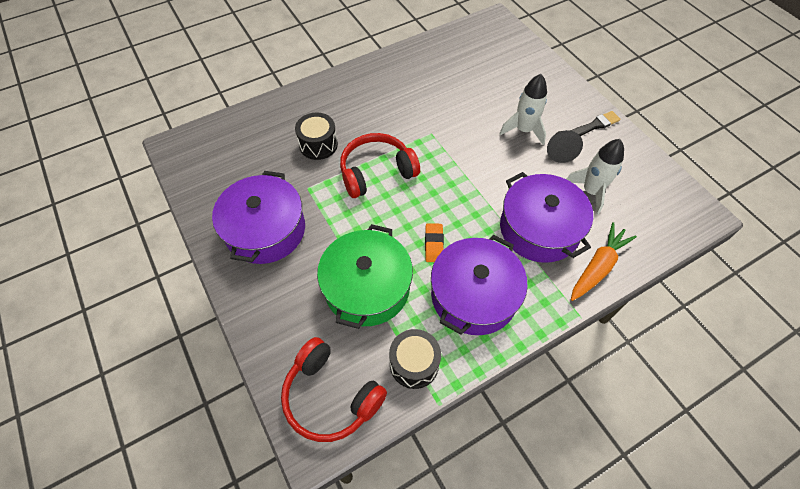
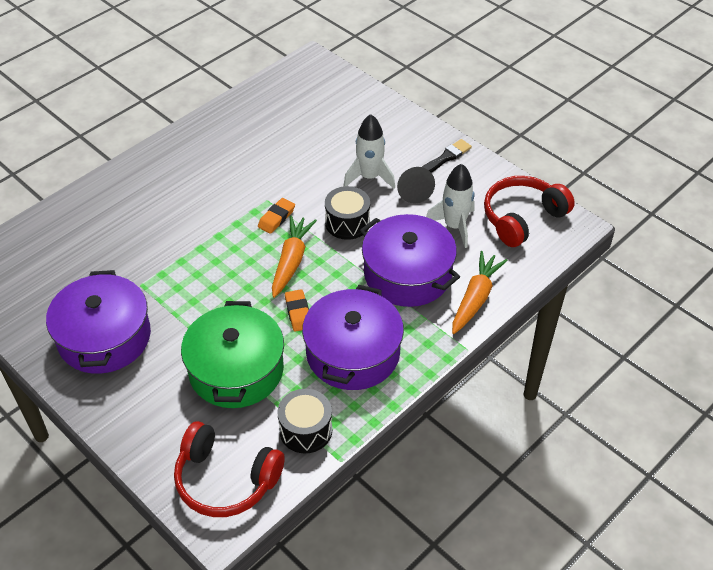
camera: 15 degrees left, 10 degrees down
black drum [295,113,338,160] -> black drum moved to [325,186,370,240]
red headphones [340,133,420,198] -> red headphones moved to [484,176,575,247]
none -> orange eraser [258,198,295,234]
none -> orange carrot [272,215,317,298]

